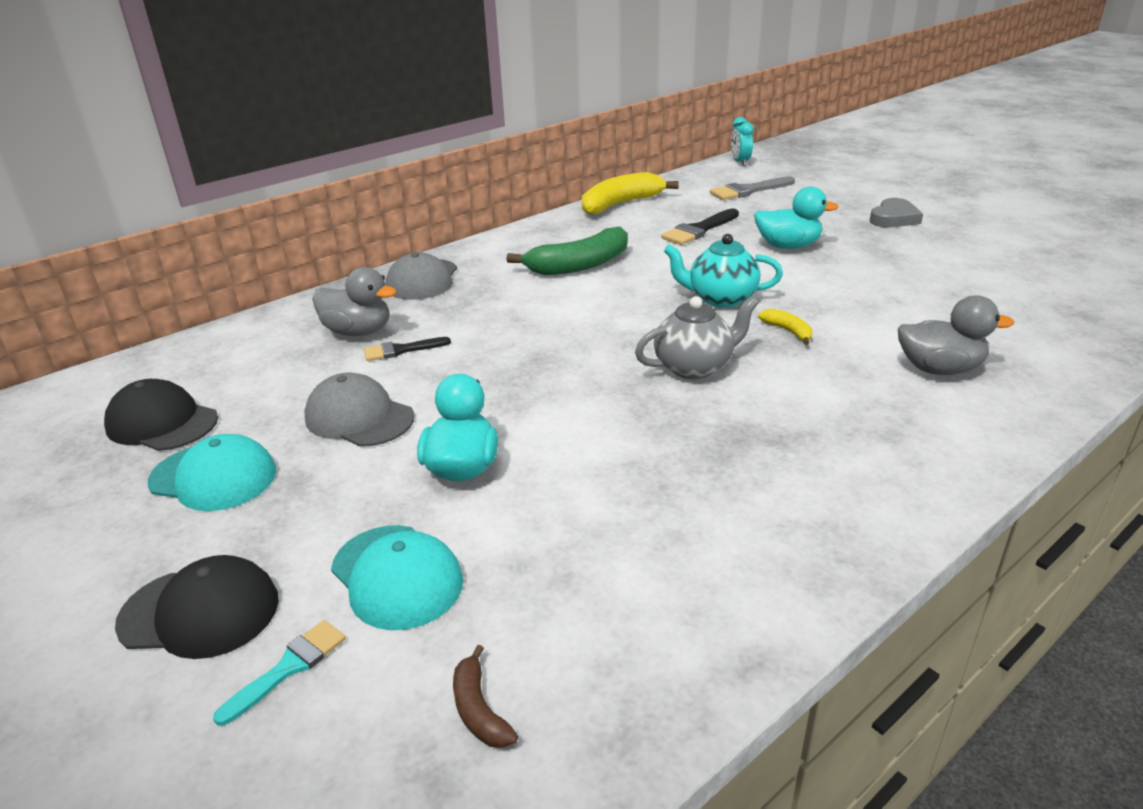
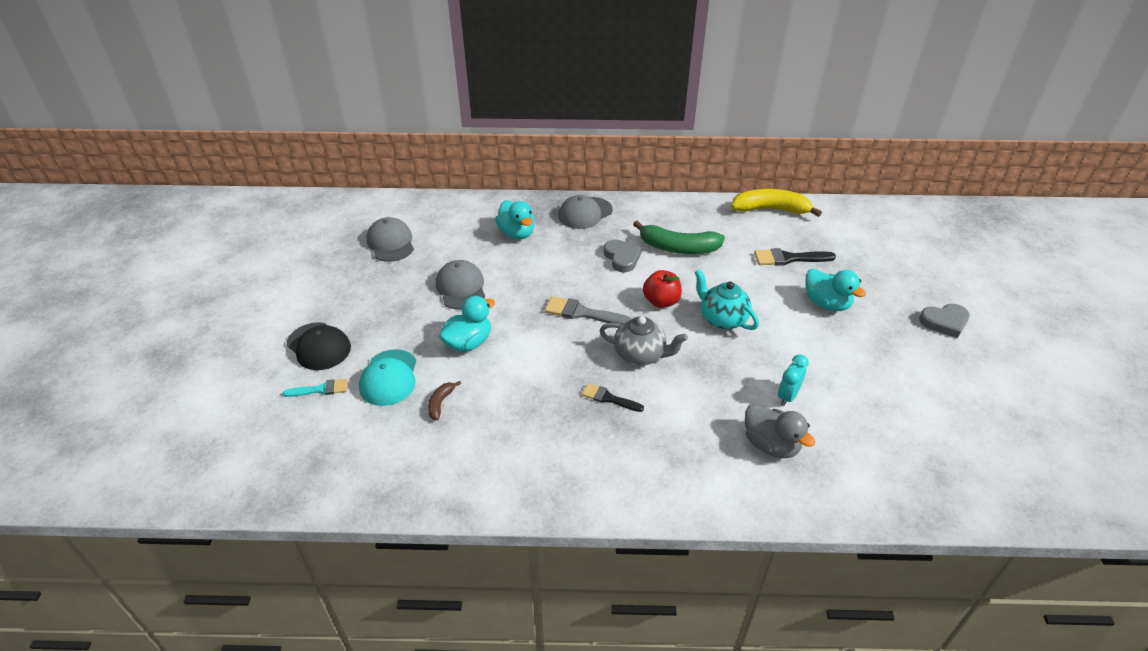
camera: 40 degrees right, 10 degrees up
black cap [104,379,218,451] -> grey cap [366,217,414,262]
turquoise cap [148,434,276,511] -> none
grey duck [312,267,396,336] -> turquoise duck [495,200,534,239]
black brush [364,337,451,361] -> black brush moved to [582,383,644,412]
brown banana [453,645,518,748] -> brown banana moved to [428,381,461,420]
grey brush [710,176,795,200] -> grey brush moved to [545,296,631,325]
turquoise clock [731,117,754,166] -> turquoise clock moved to [778,354,809,406]
yellow banana [758,309,812,345] -> none
none -> grey heart [604,239,642,272]
none -> red apple [643,270,682,308]

